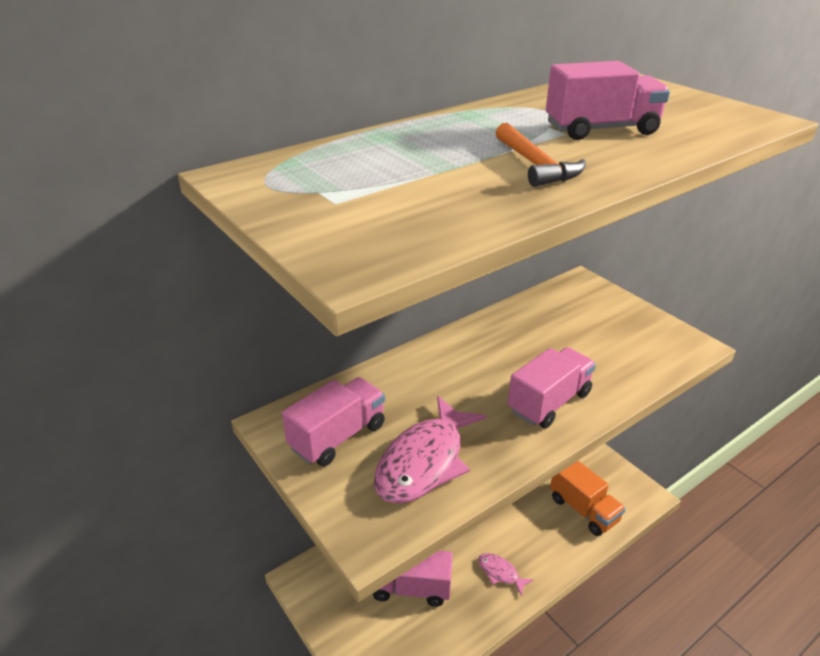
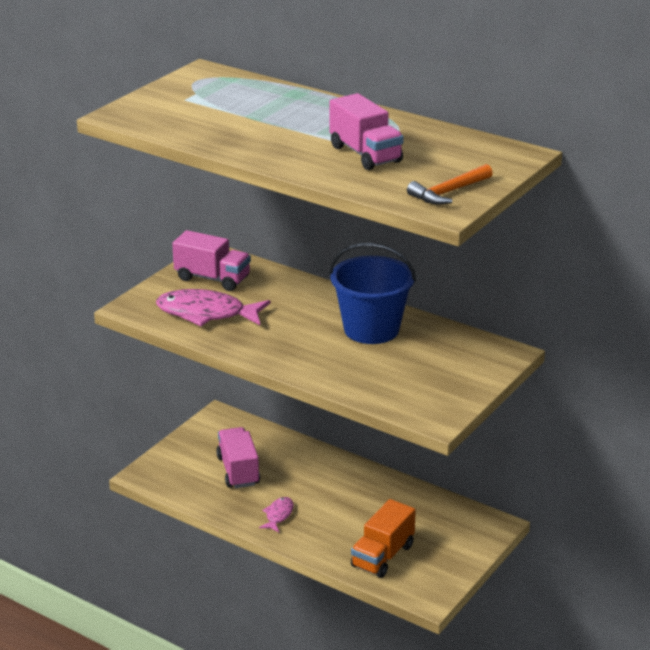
camera: 70 degrees right, 5 degrees down
orange hammer [496,123,586,187] -> orange hammer moved to [407,164,493,204]
pink truck [508,347,596,428] -> none
none -> blue bucket [329,243,416,344]

